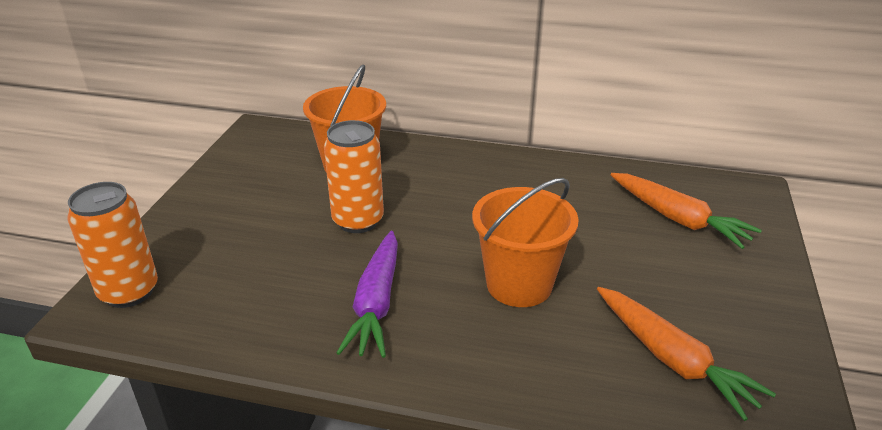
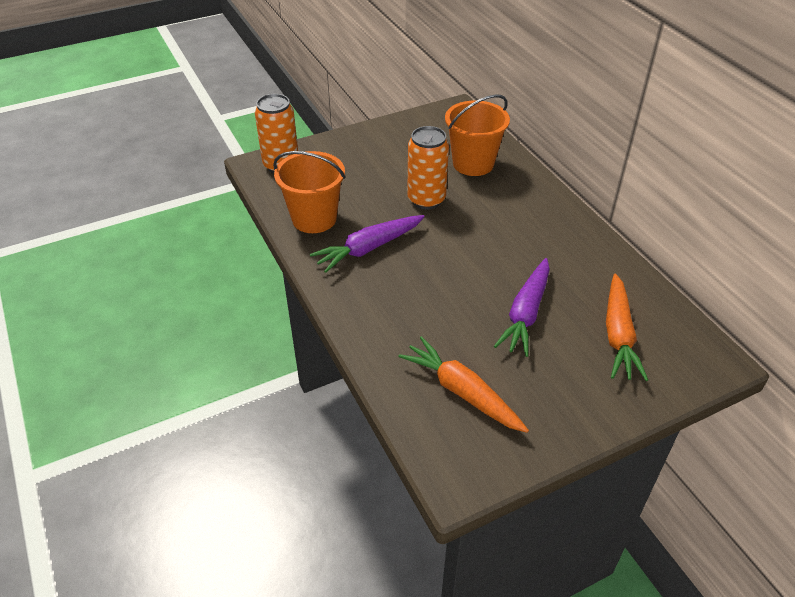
camera: 50 degrees right, 10 degrees up
orange bucket [472,178,579,307] -> orange bucket moved to [273,151,345,233]
orange carrot [597,287,776,421] -> orange carrot turned 120 degrees clockwise [398,336,529,433]
none -> purple carrot [494,258,550,357]

